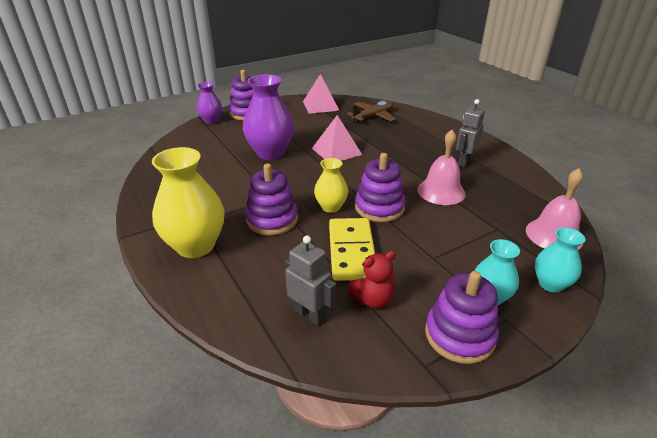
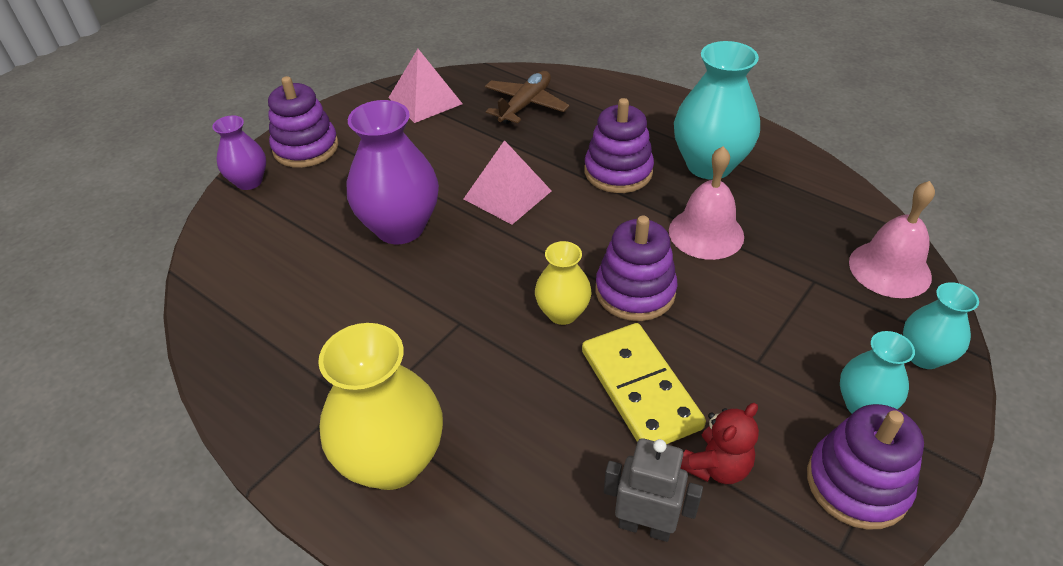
camera: 20 degrees left, 10 degrees up
purple stacking toy [245,164,298,235] -> purple stacking toy moved to [584,98,654,193]
grey robot [456,99,485,167] -> turquoise vase [674,41,760,180]

